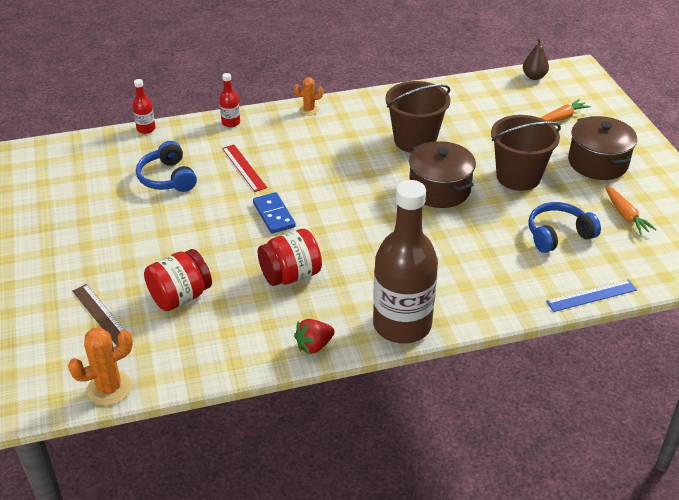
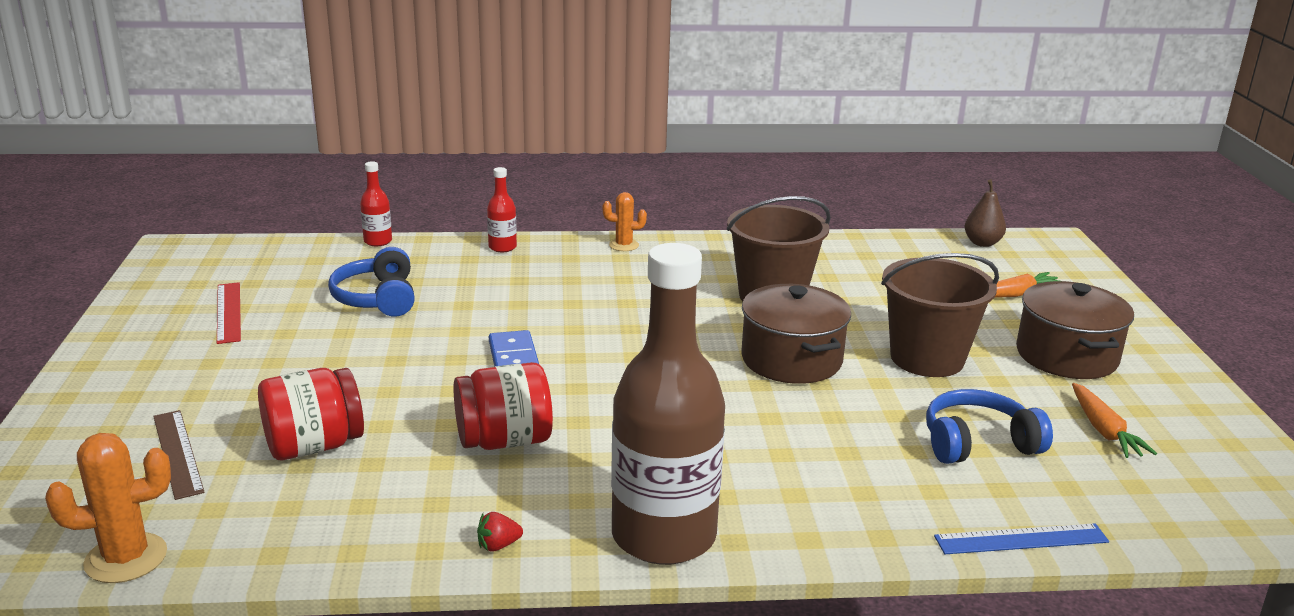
camera: 10 degrees right, 15 degrees down
red ruler [222,145,267,192] -> red ruler moved to [217,282,241,344]
red strawberry [294,319,335,354] -> red strawberry [477,512,523,552], size x0.63

